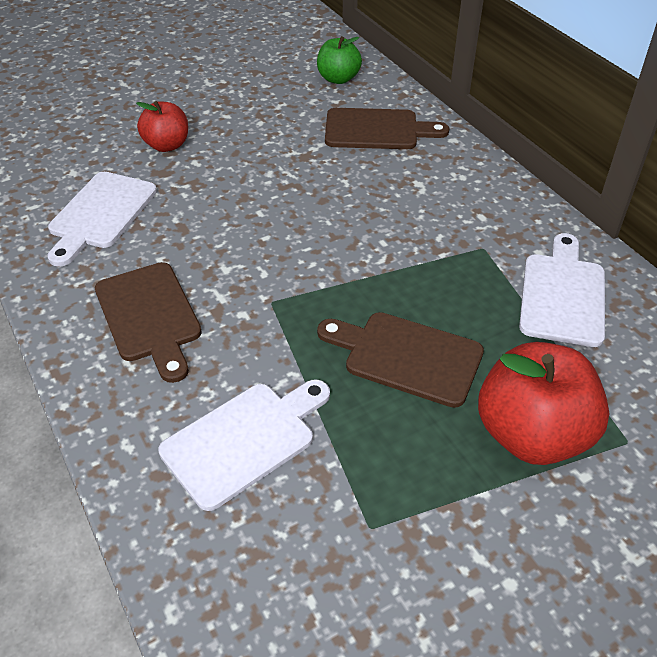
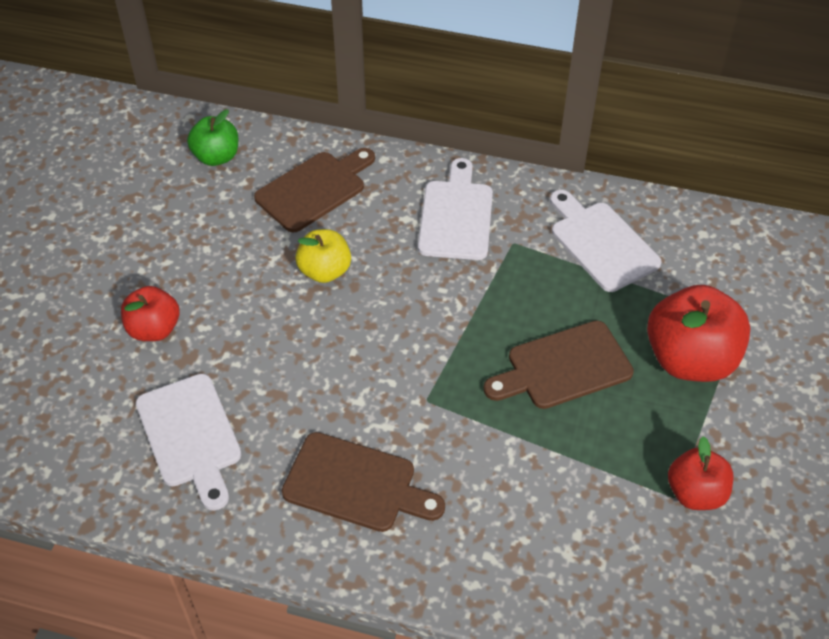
camera: 45 degrees left, 5 degrees up
white cutting board [158,379,330,511] -> white cutting board moved to [418,158,493,260]
none -> yellow apple [295,229,351,283]
none -> red apple [668,436,734,510]

